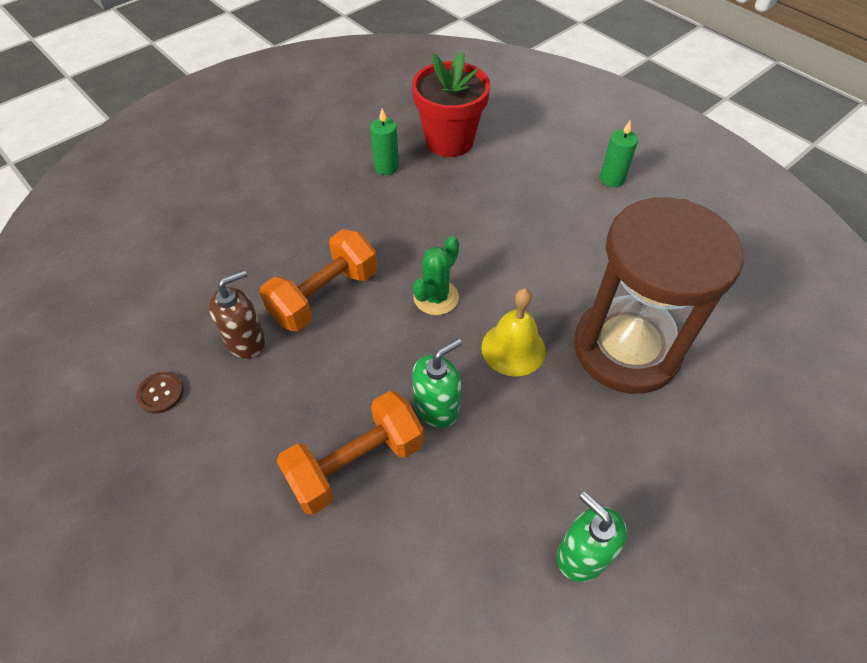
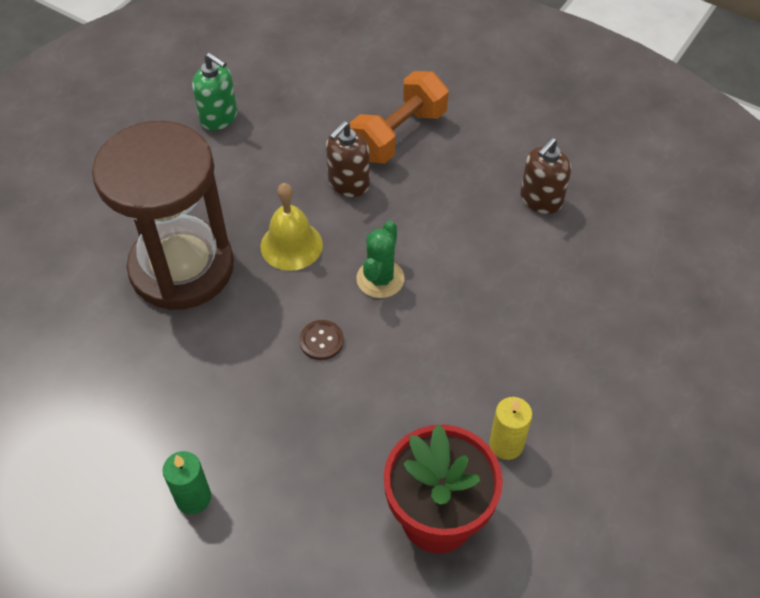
camera: 165 degrees right, 0 degrees up
brown button [136,372,184,414] -> brown button moved to [299,320,344,360]
orange dumbbell [259,229,377,331] -> none
green candle [370,108,399,175] -> yellow candle [489,397,532,460]
green soap dispenser [412,338,462,428] -> brown soap dispenser [326,121,370,197]

